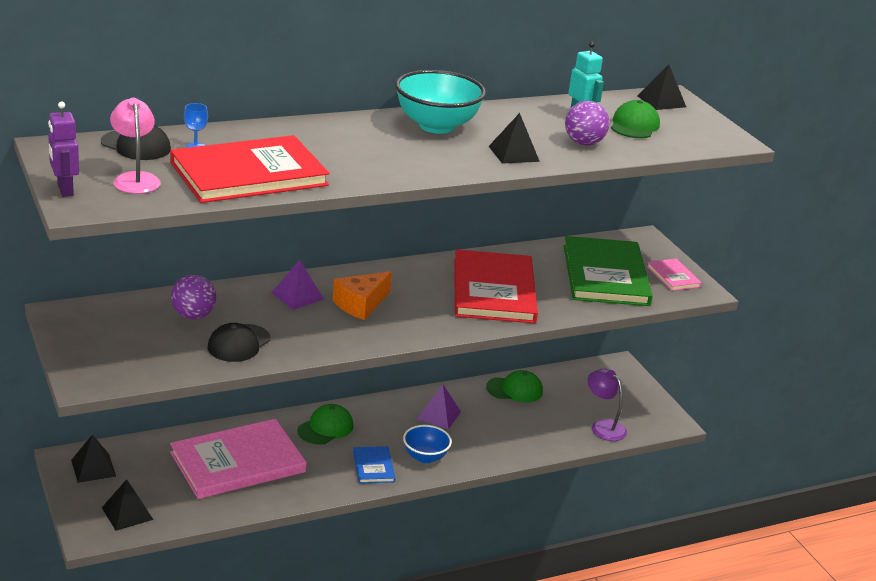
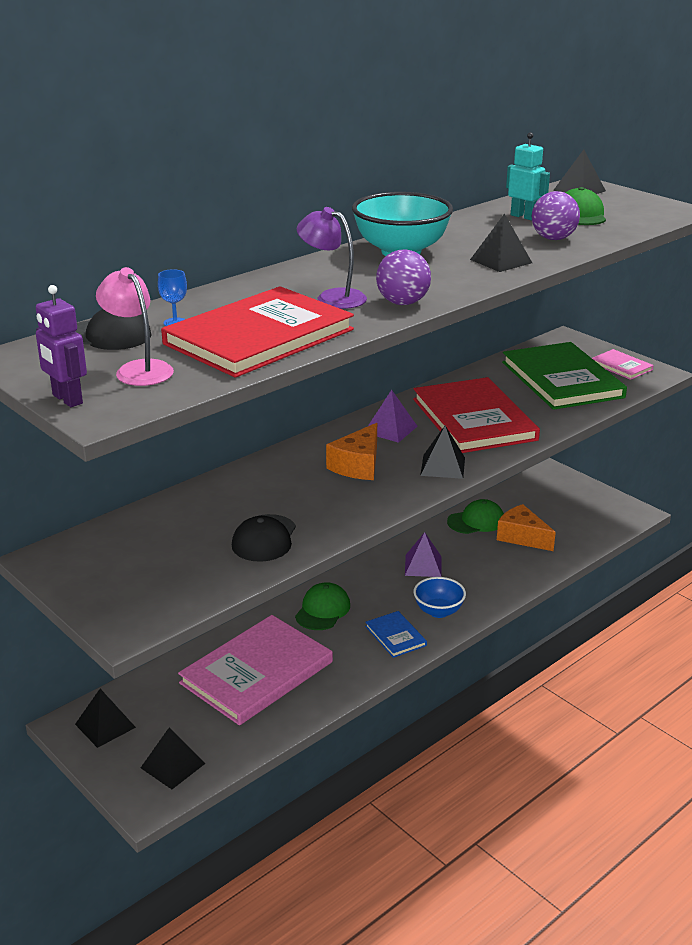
camera: 15 degrees left, 0 degrees up
purple ball [171,275,216,319] -> purple ball moved to [376,249,431,305]
purple pyramid [271,259,324,310] -> purple pyramid moved to [368,390,418,443]
purple lamp [587,369,627,441] -> purple lamp moved to [297,207,367,309]
none -> black pyramid [420,426,465,479]
none -> orange cheese [497,504,556,551]

